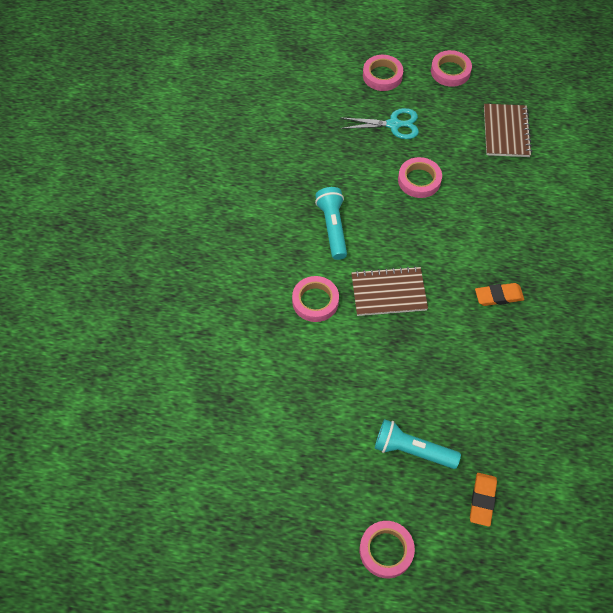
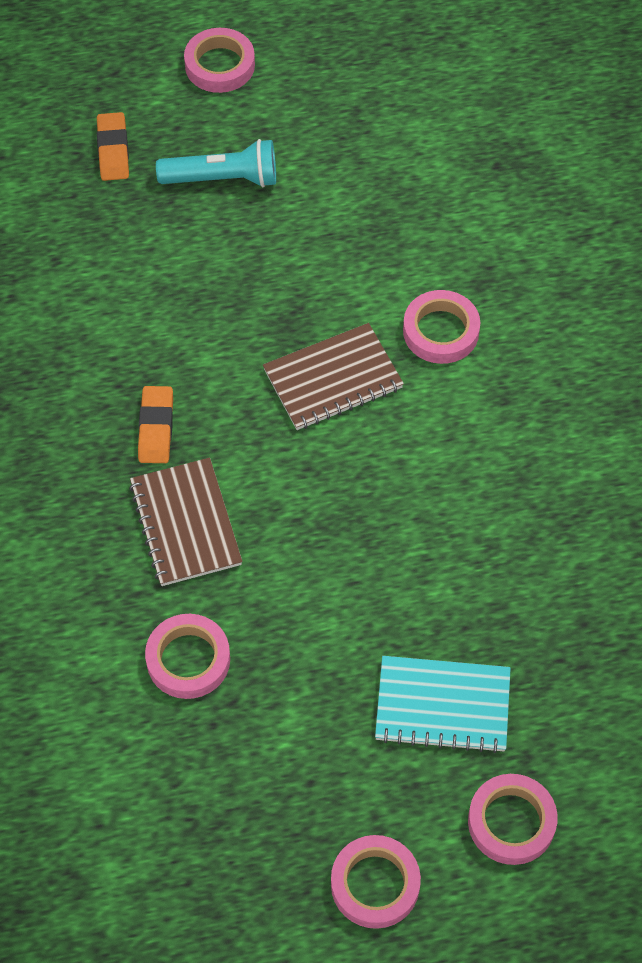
camera: 160 degrees right, 0 degrees up
turquoise flashlight [315,187,347,260] -> none
turquoise scissors [340,108,419,139] -> turquoise notebook [375,656,511,753]
pink tape [398,157,442,198] -> pink tape moved to [145,614,230,699]
orange eraser [475,283,524,306] -> orange eraser turned 60 degrees counterclockwise [138,386,173,463]
brown notebook [484,104,532,157] -> brown notebook moved to [129,458,242,586]

